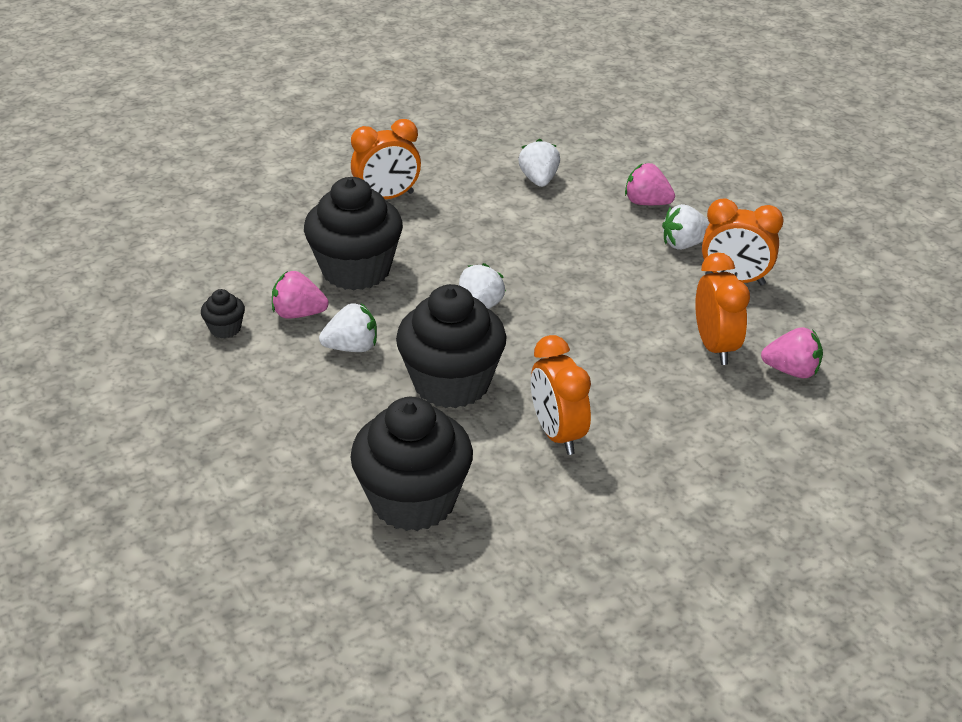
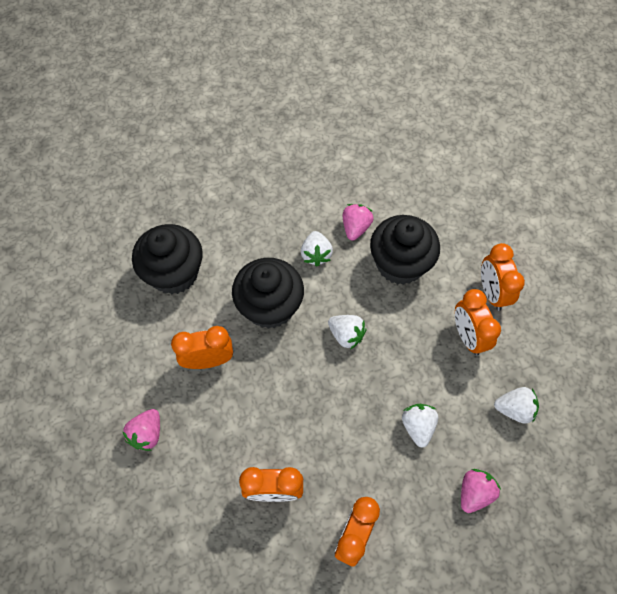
camera: 100 degrees right, 25 degrees up
black cupcake [201,289,245,338] -> none
white strawberry [662,204,710,250] -> white strawberry moved to [402,404,438,448]
pink strawberry [761,327,823,378] -> pink strawberry moved to [122,409,160,451]
none -> orange clock [455,289,501,355]

